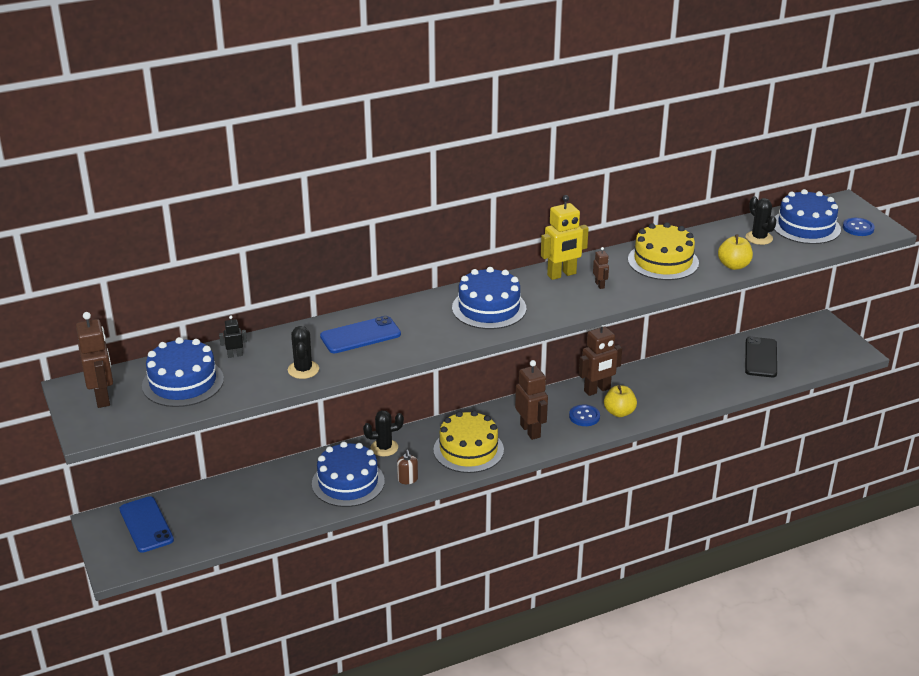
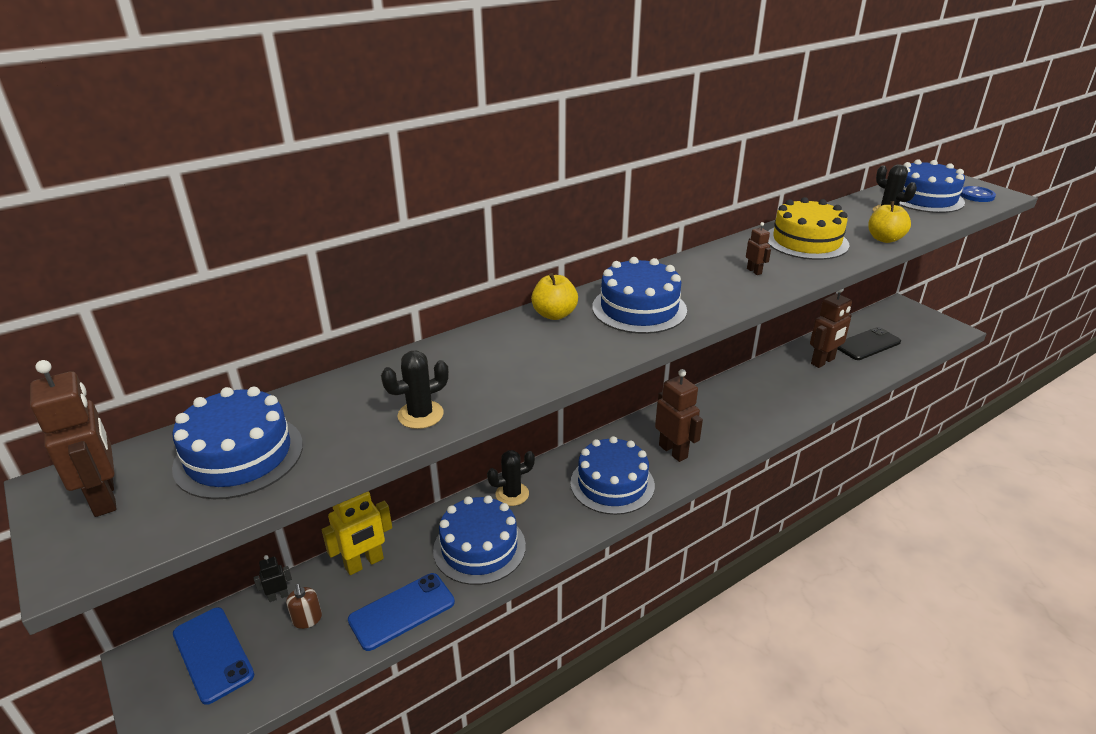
camera: 10 degrees left, 0 degrees up
black robot [219,315,247,358] -> black robot moved to [254,555,292,602]
black cactus [288,326,319,379] -> black cactus turned 75 degrees clockwise [381,351,449,429]
blue phone [320,316,401,353] -> blue phone moved to [348,573,455,651]
brown soap dispenser [397,450,418,484] -> brown soap dispenser moved to [286,584,322,629]
yellow cake [433,410,504,473] -> blue cake [570,436,655,515]
yellow robot [541,195,589,280] -> yellow robot moved to [322,491,392,575]
blue button [569,404,600,426] -> none
brown robot [579,325,622,396] -> brown robot moved to [810,289,852,368]
yellow apple [604,385,637,417] -> yellow apple moved to [531,273,578,320]
black phone [745,336,777,377] -> black phone turned 60 degrees clockwise [838,327,901,360]

